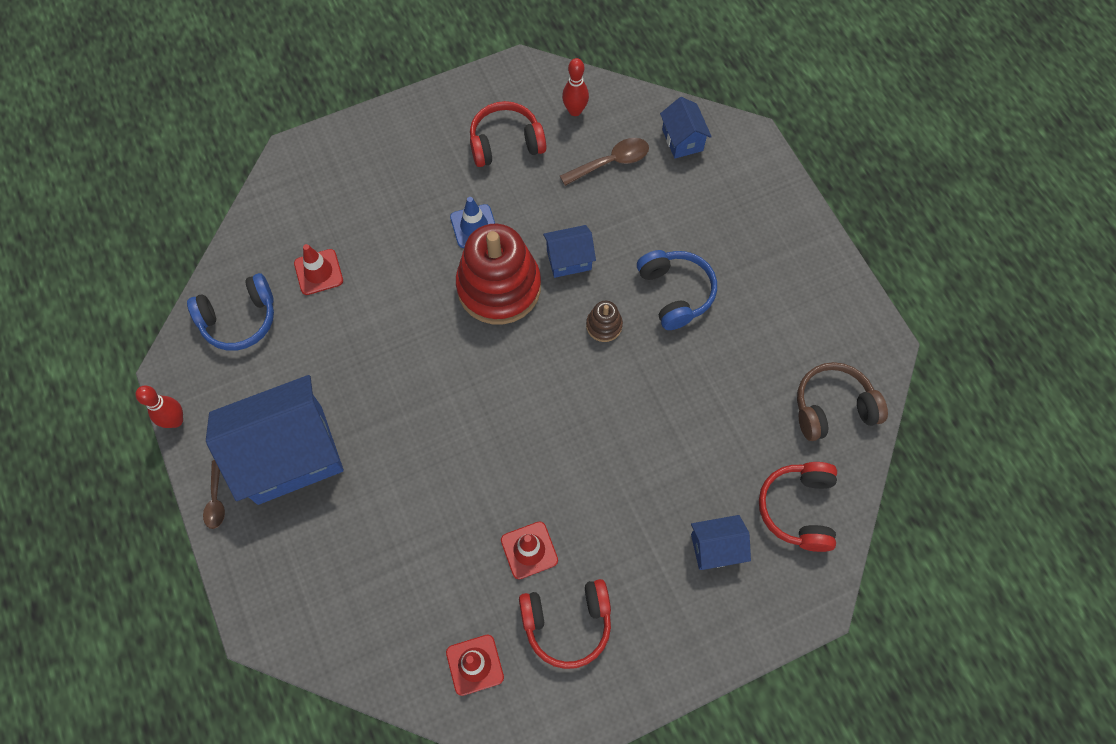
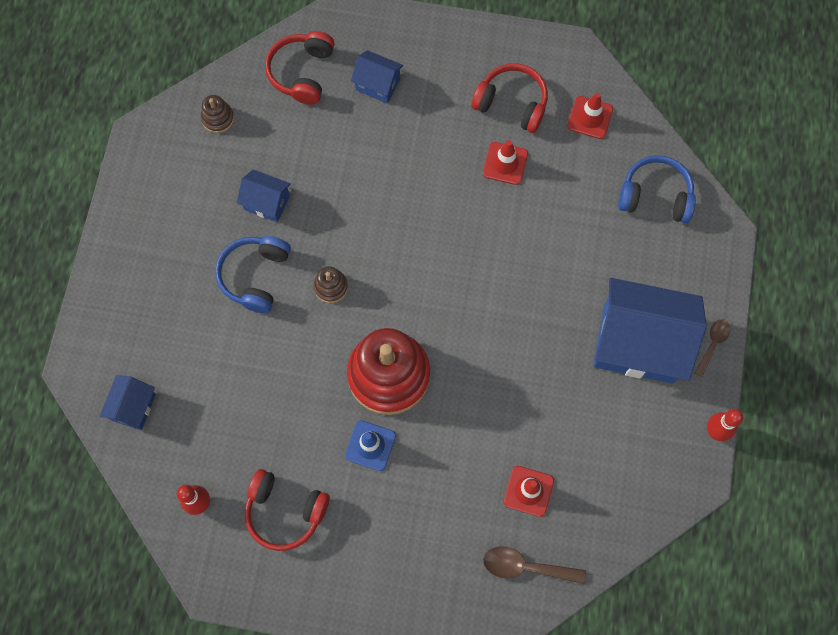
camera: 145 degrees left, 5 degrees up
blue headphones [187,273,274,351] -> blue headphones moved to [618,155,696,223]
blue house [543,225,596,278] -> blue house moved to [237,169,291,222]
brown spoon [560,138,649,186] -> brown spoon moved to [483,546,586,584]
red headphones [759,462,837,552] -> red headphones turned 150 degrees clockwise [265,31,335,105]
brown headphones [797,362,888,441] -> brown stacking toy [201,95,234,133]

